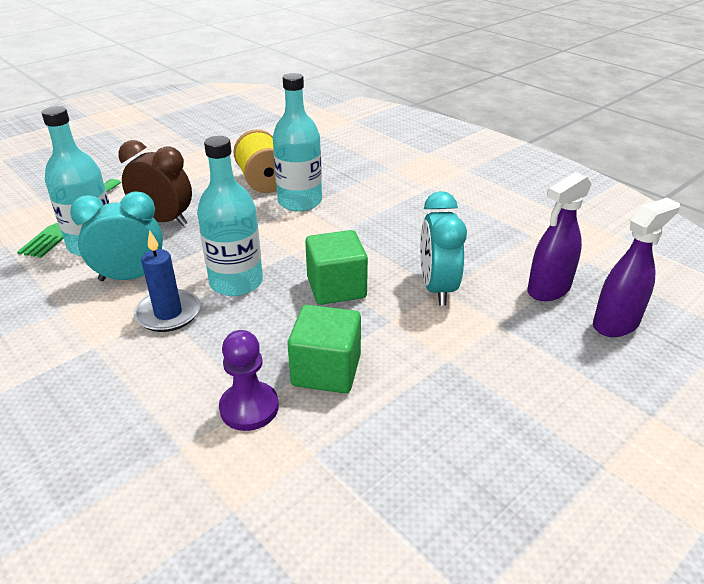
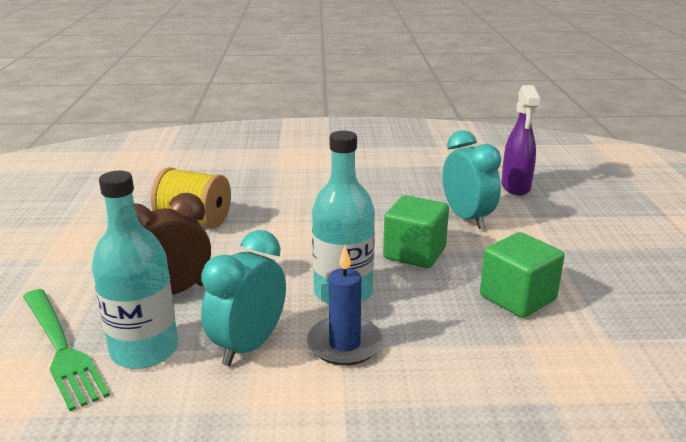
camera: 50 degrees left, 10 degrees down
purple pawn [219,330,279,431] -> none
turquoise bottle [273,73,322,212] -> none
turquoise clock [420,191,467,305] -> turquoise clock turned 150 degrees counterclockwise [443,130,501,229]
purple spray bottle [593,198,680,337] -> none

